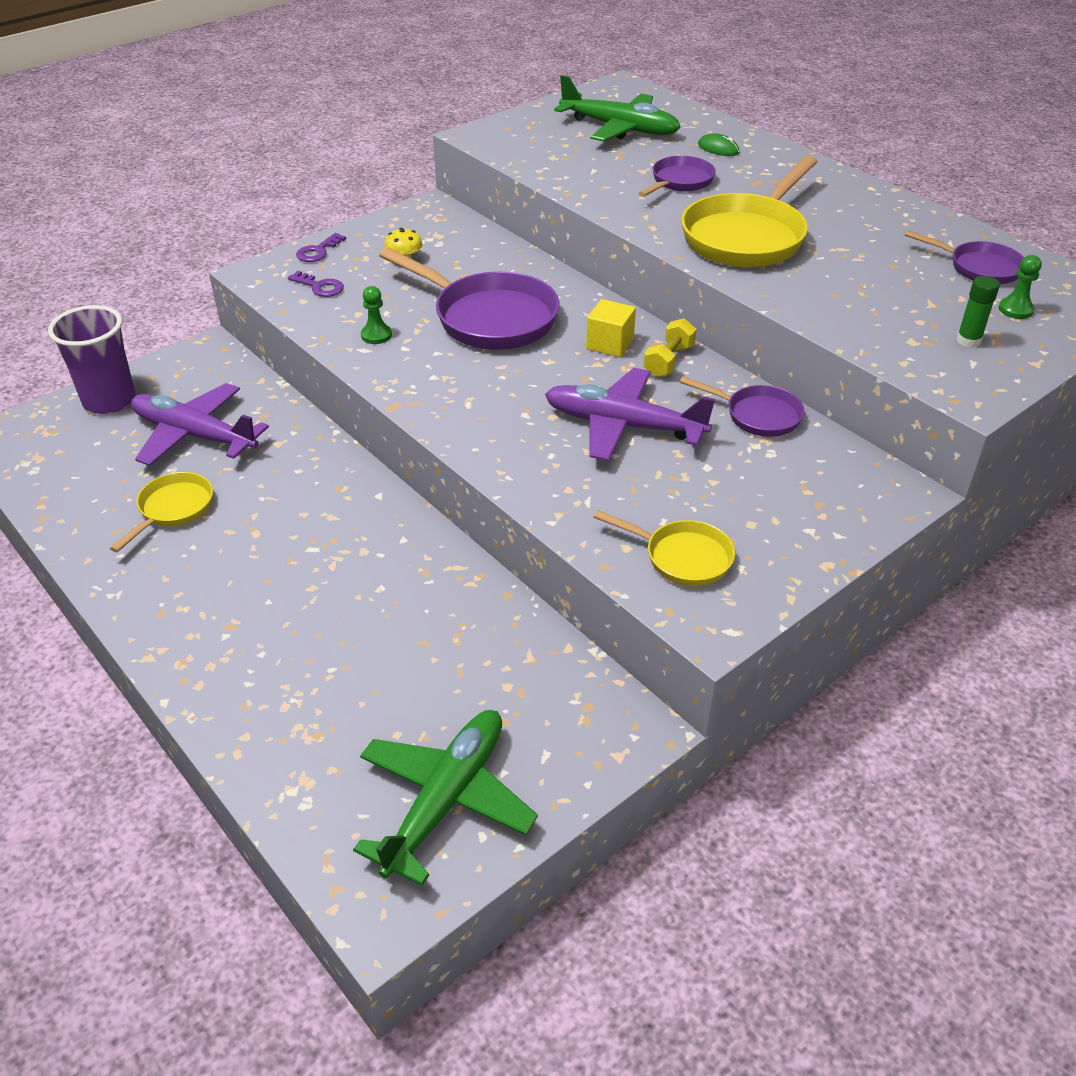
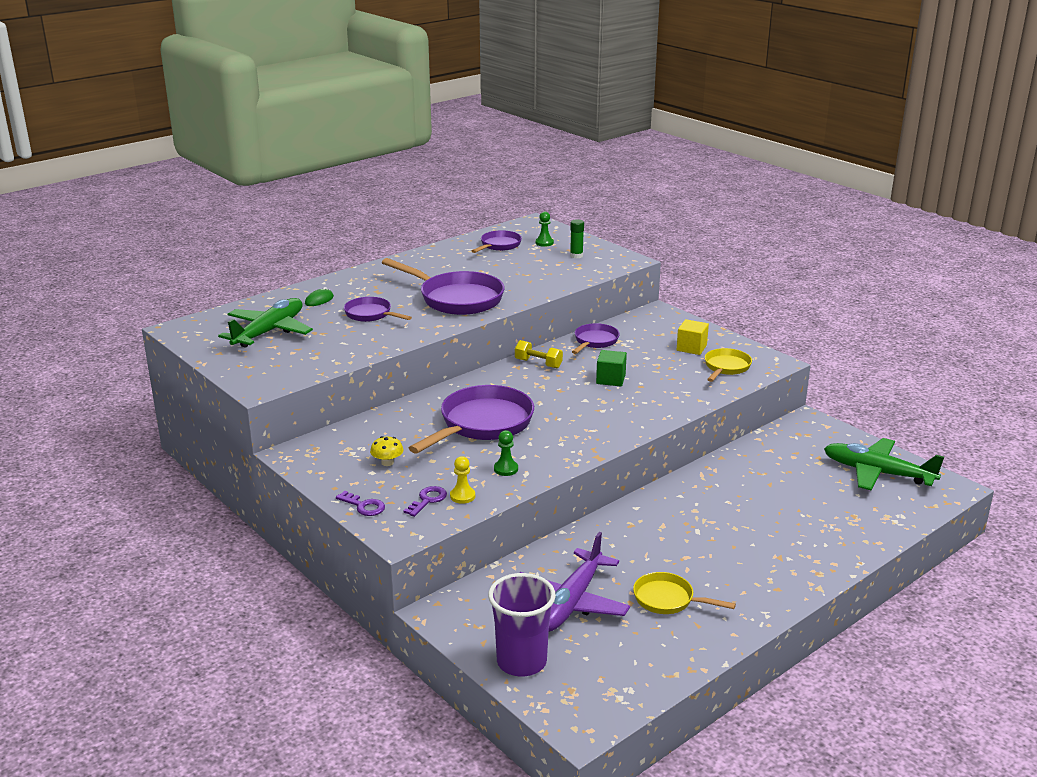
camera: 90 degrees left, 15 degrees down
purple plane [545,368,715,461] -> green cube [596,350,627,386]
yellow cube [586,299,636,357] -> yellow cube moved to [677,319,709,355]
yellow pan [681,156,818,267] -> purple pan [381,258,504,315]
none -> yellow pawn [450,456,475,504]

